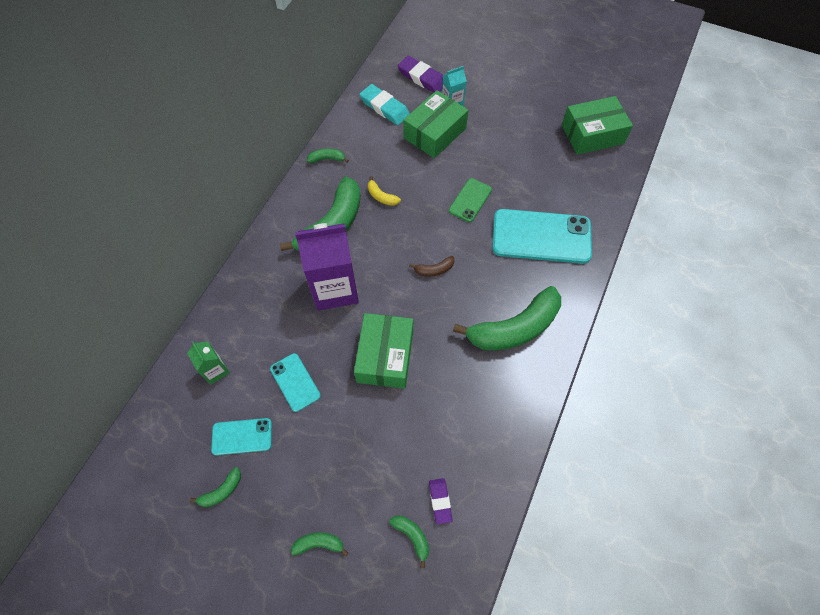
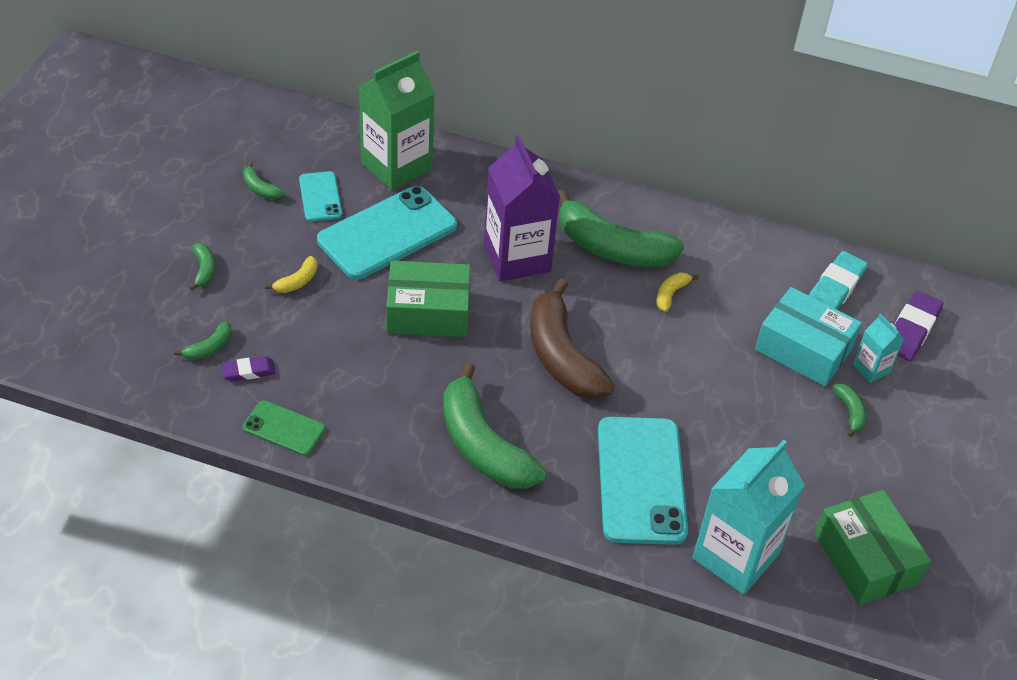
camera: 80 degrees right, 15 degrees down
green carton [187,342,230,384] -> green carton [359,51,435,191], size x2.09
turquoise phone [270,353,321,412] -> turquoise phone [317,186,457,280], size x1.94
green banana [307,148,349,163] -> green banana moved to [833,383,867,437]
green box [403,90,468,158] -> turquoise box [755,287,862,387]
brown banana [409,256,455,276] -> brown banana [530,279,615,399], size x2.39
green phone [449,178,492,222] -> green phone moved to [243,400,325,456]
none -> yellow banana [265,256,318,293]
none -> turquoise carton [692,440,805,595]

